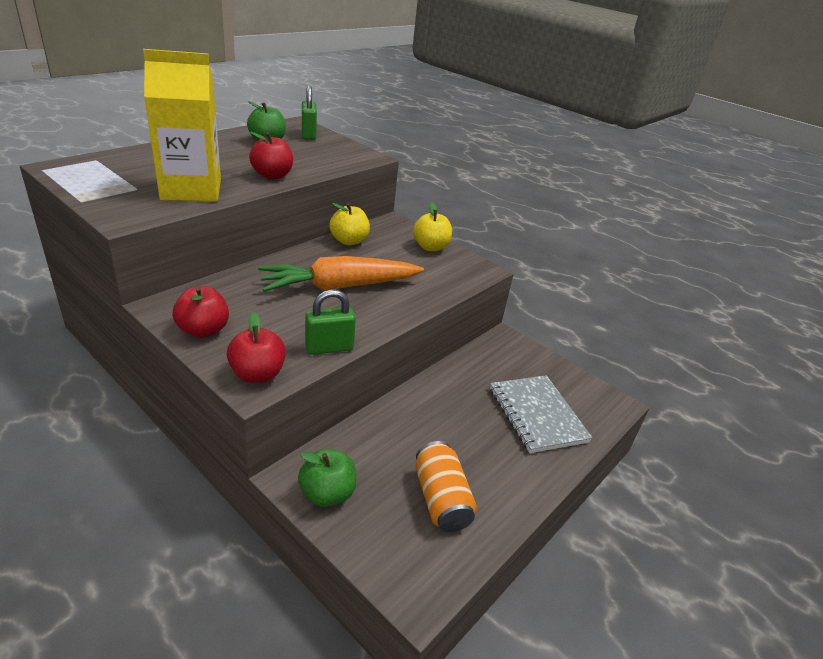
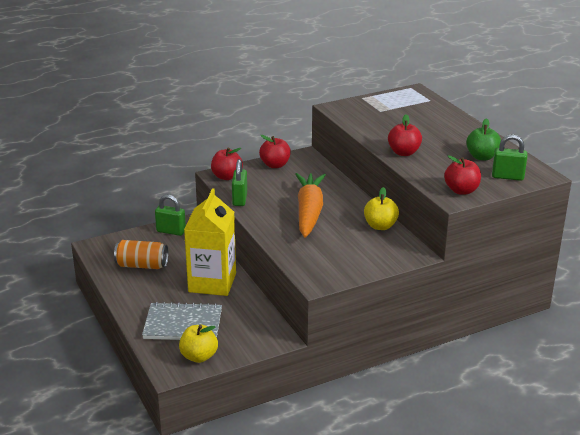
camera: 115 degrees right, 5 degrees down
yellow carton [143,49,221,201] -> yellow carton moved to [184,188,236,296]
green apple [298,449,356,507] -> green padlock [155,195,186,236]
yellow apple [413,202,452,251] -> yellow apple moved to [179,325,218,363]
none -> red apple [444,155,481,195]

